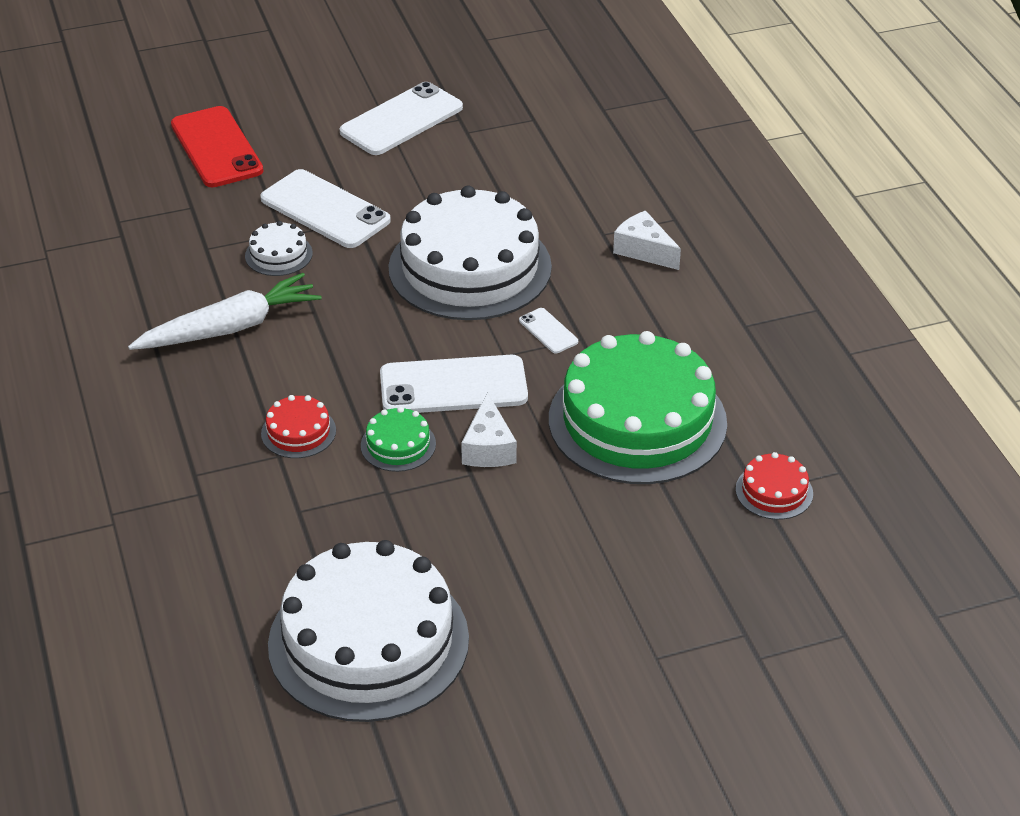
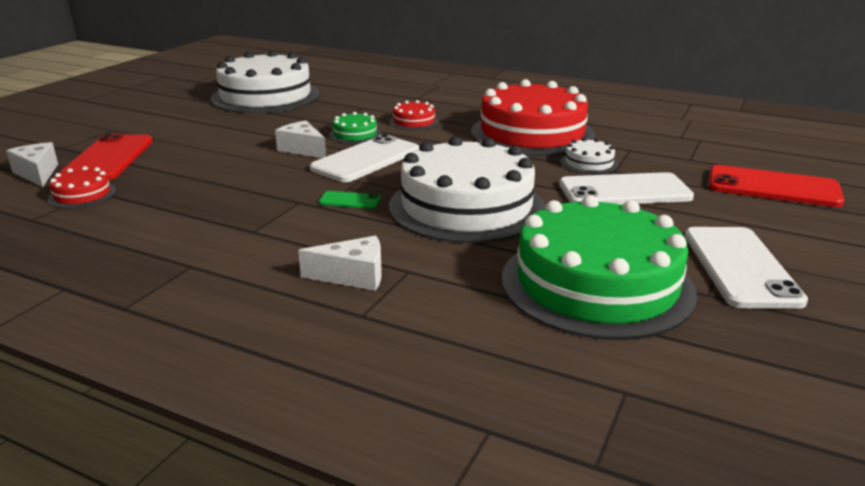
camera: 135 degrees right, 15 degrees down
white carrot [128,273,321,350] -> red cake [471,79,595,156]
white phone [519,308,578,354] -> green phone [319,191,381,209]
green cake [549,331,727,484] -> green cake moved to [501,195,697,340]
none -> white cheese [6,142,58,187]
none -> red phone [59,133,153,180]

